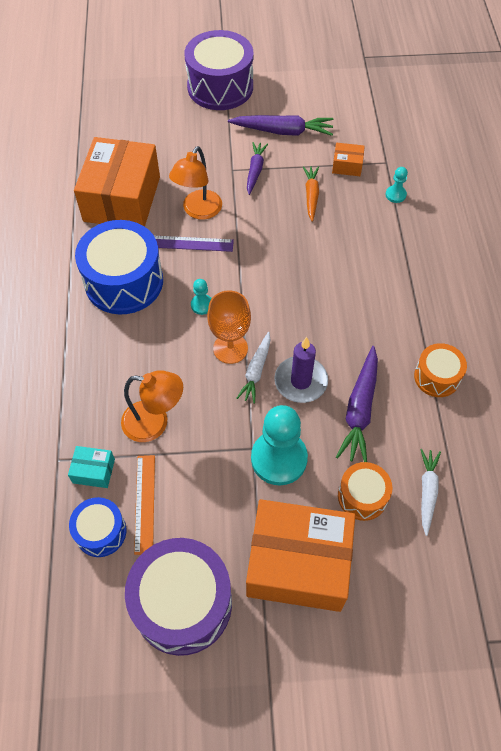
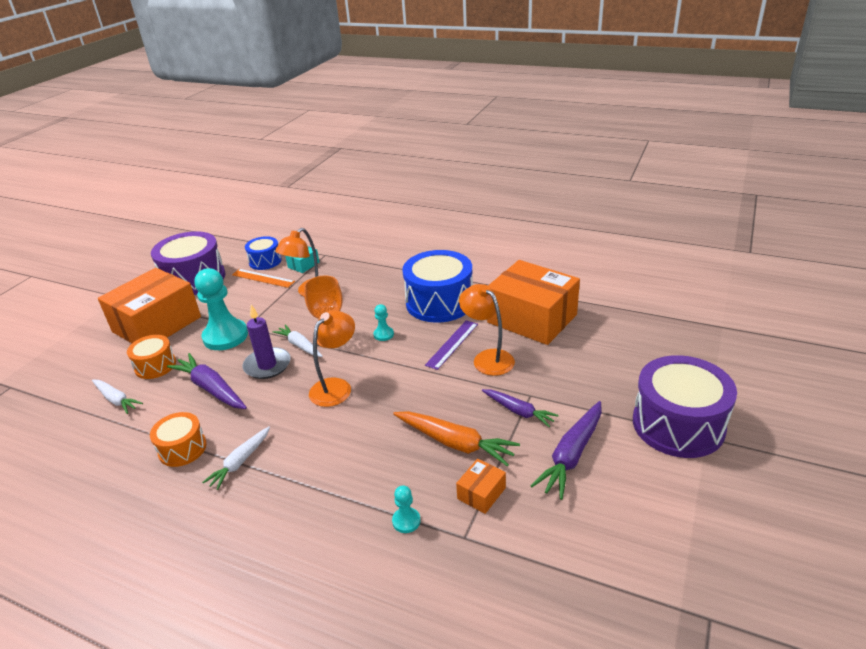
camera: 120 degrees right, 25 degrees down
orange carrot [303,166,319,222] -> orange carrot [393,411,520,467], size x1.55
none -> white carrot [202,426,270,490]
none -> orange lamp [309,310,355,407]

